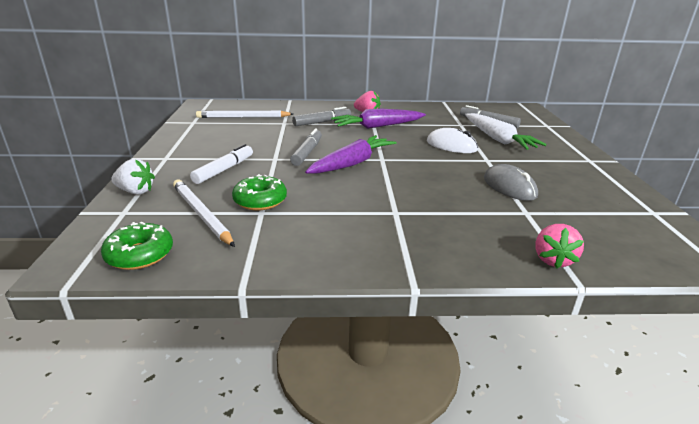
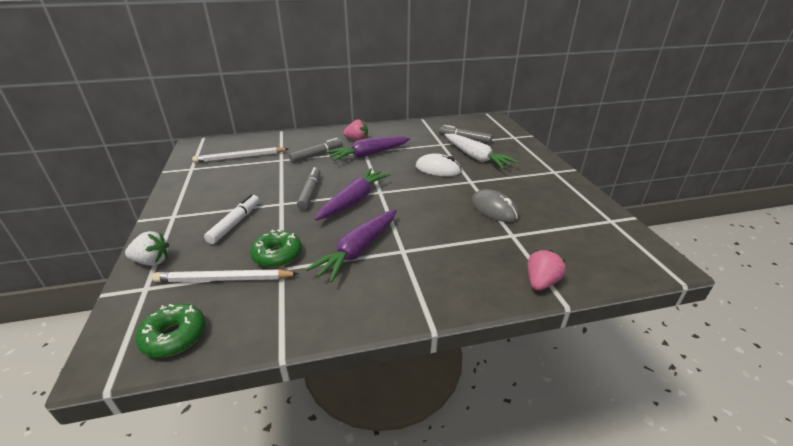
camera: 10 degrees left, 5 degrees up
white pencil [173,180,235,247] -> white pencil turned 45 degrees counterclockwise [152,269,299,282]
pink strawberry [535,224,584,269] -> pink strawberry turned 150 degrees counterclockwise [527,250,566,291]
none -> purple carrot [305,209,397,283]

